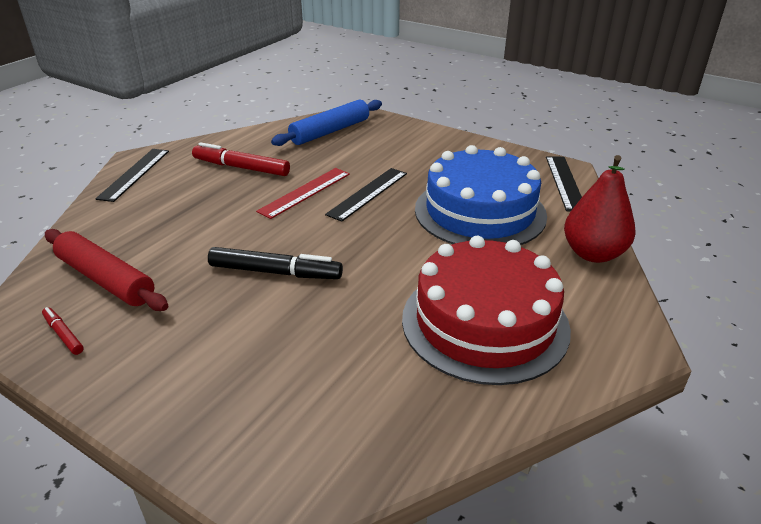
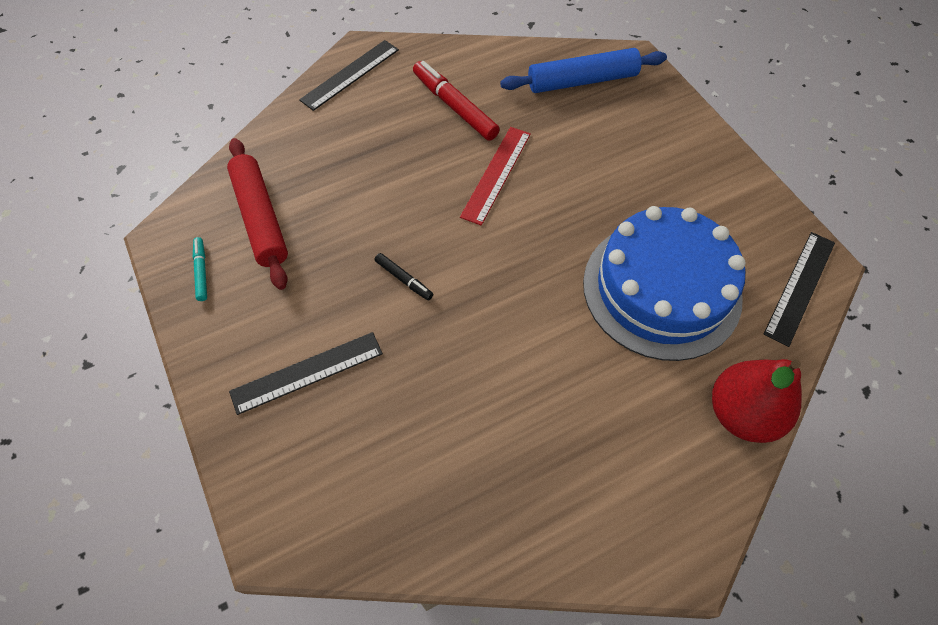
camera: 30 degrees right, 25 degrees up
red marker [42,307,84,355] -> turquoise marker [193,237,207,301]
black marker [208,247,343,279] -> black marker [375,253,433,300], size x0.52
red ruler [256,168,350,219] -> red ruler turned 45 degrees counterclockwise [460,127,531,225]
black ruler [325,168,407,222] -> black ruler moved to [229,332,383,415]
red cake [402,236,571,385] -> none

